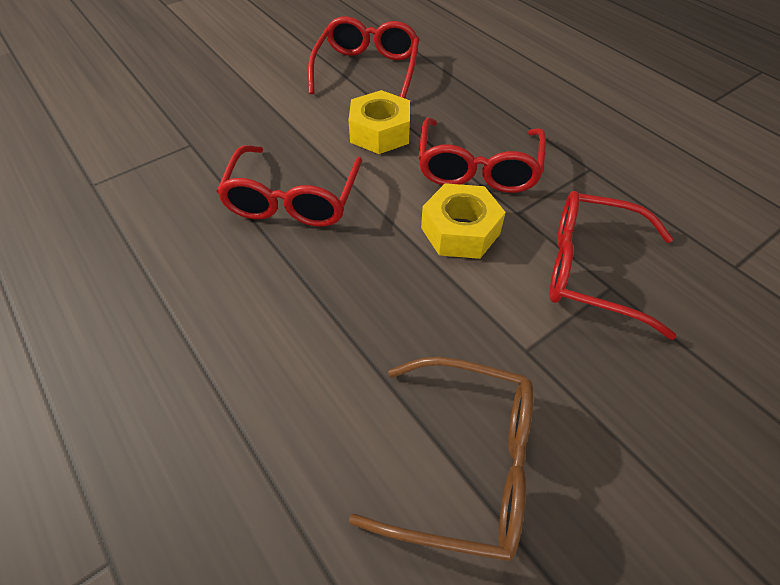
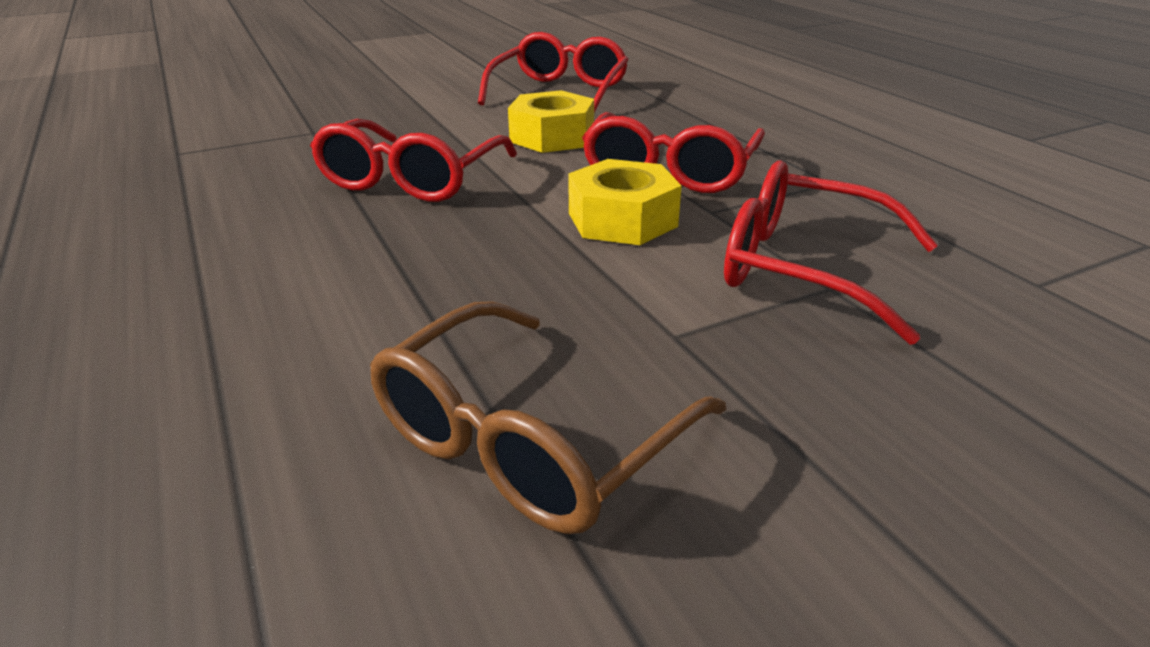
camera: 10 degrees right, 20 degrees down
brown glasses [349,357,533,561] -> brown glasses turned 105 degrees clockwise [370,301,727,534]

